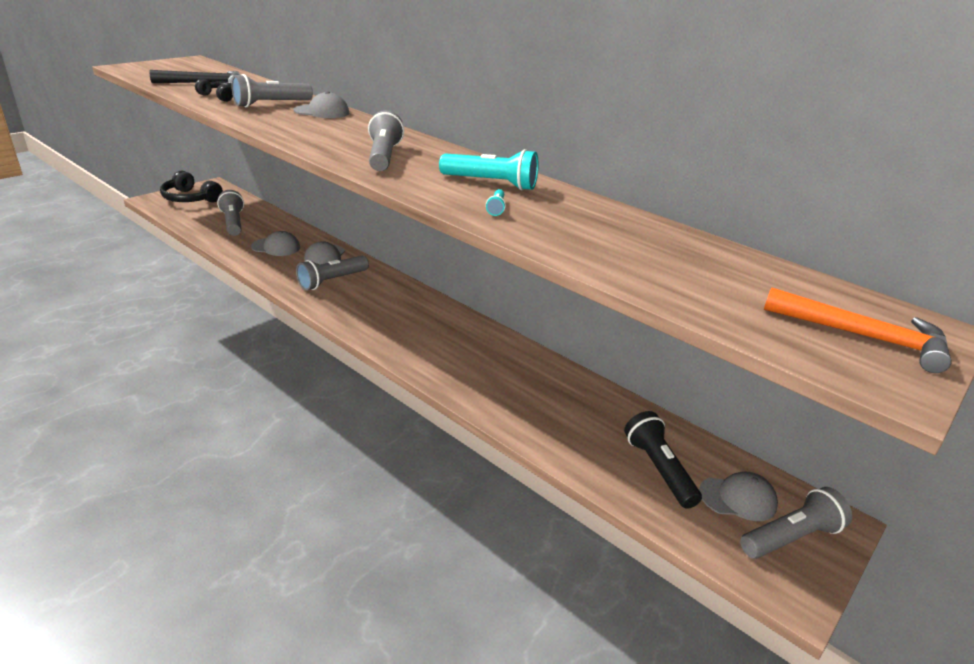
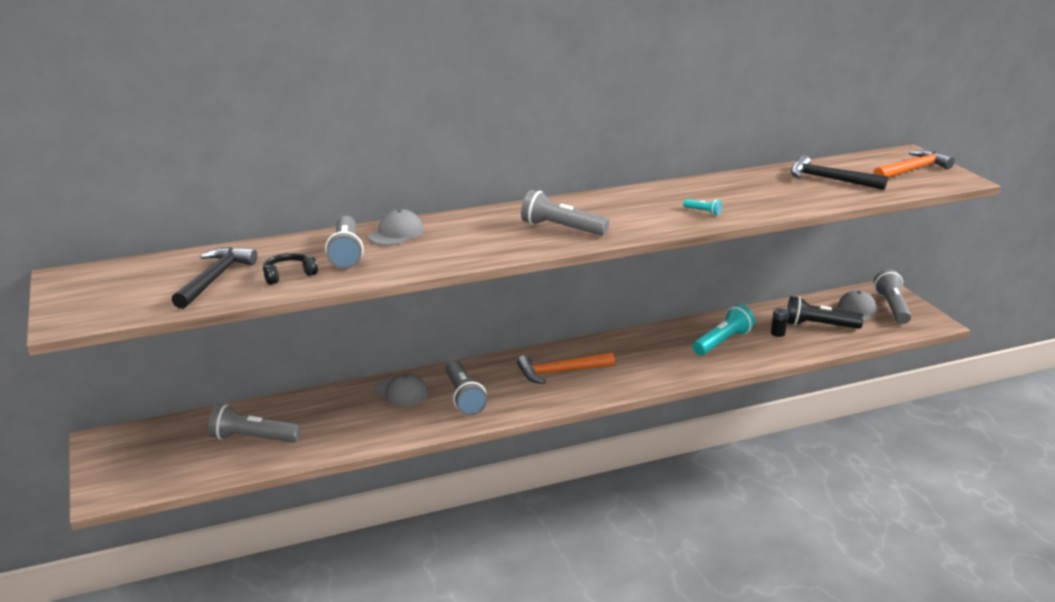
camera: 60 degrees left, 5 degrees down
black headphones [160,171,223,203] -> none
grey cap [251,231,300,256] -> none
turquoise flashlight [439,149,538,190] -> turquoise flashlight moved to [692,305,755,355]
none -> orange hammer [517,352,615,384]
none -> black battery [771,308,788,337]
none -> black hammer [791,155,888,190]

